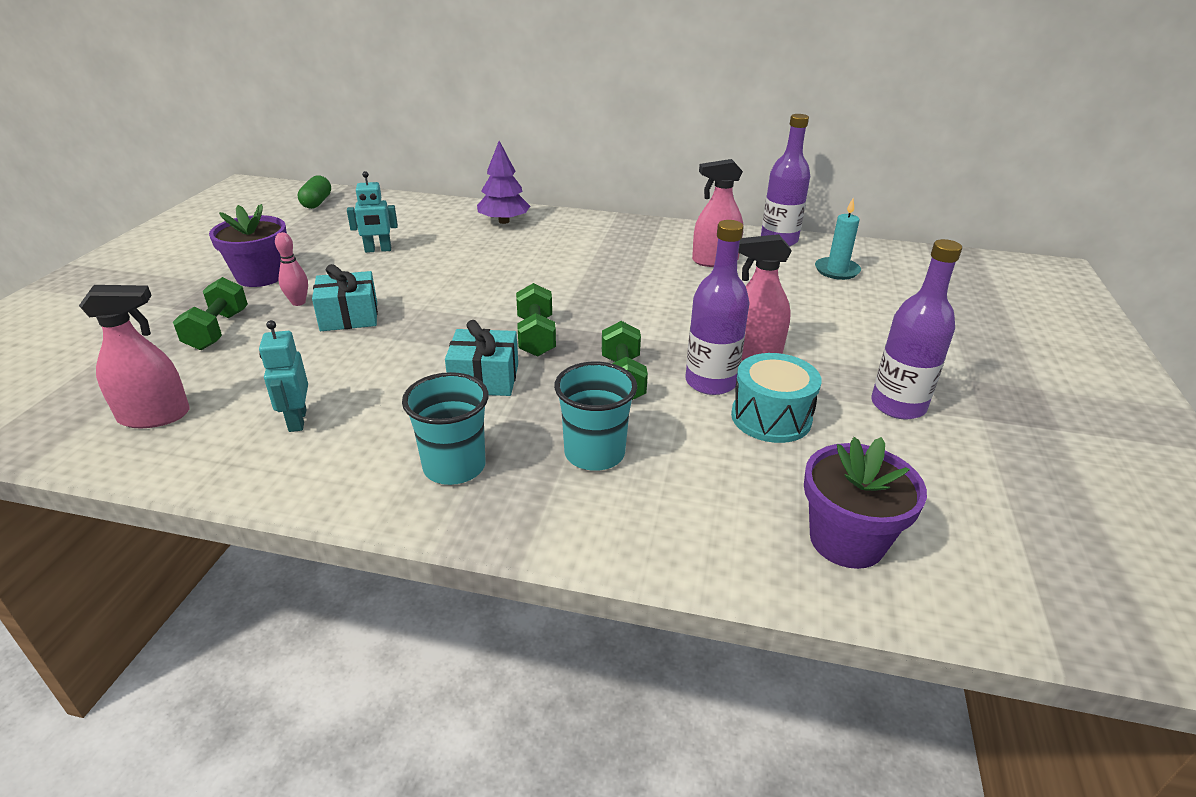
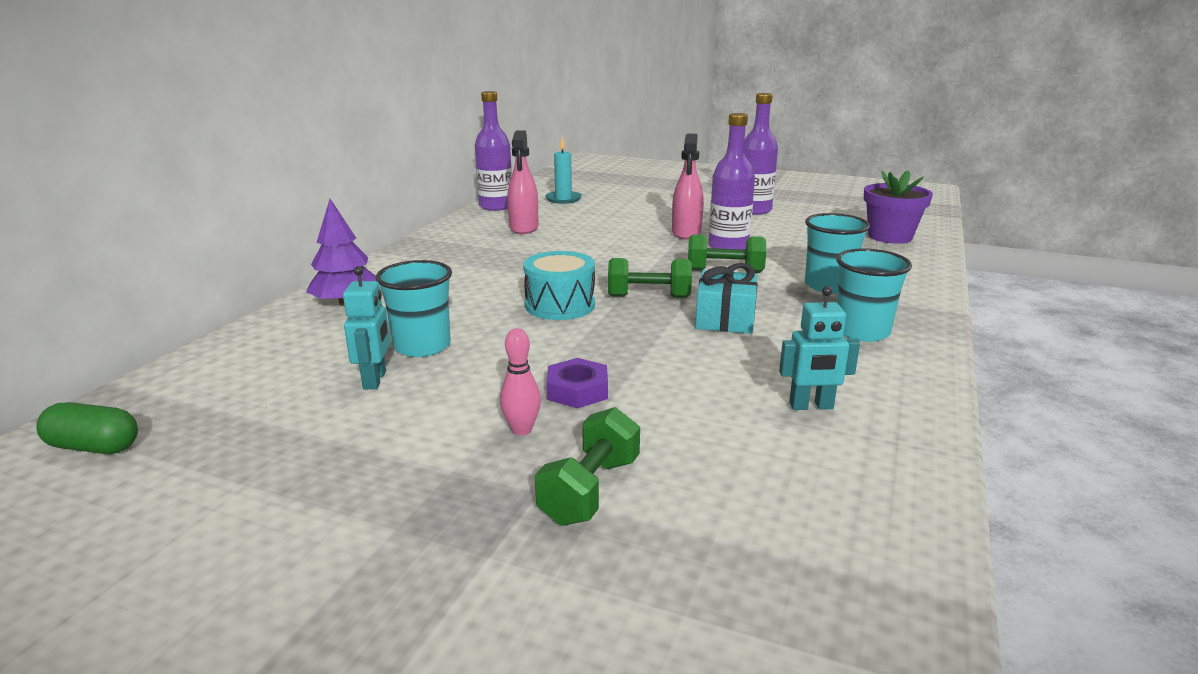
camera: 80 degrees left, 10 degrees down
pink spray bottle [79,285,190,428] -> none
green dumbbell [173,277,248,350] -> green dumbbell turned 75 degrees counterclockwise [535,407,640,526]
purple flower pot [209,204,287,287] -> none
turquoise gift [312,264,378,331] -> purple nut [547,358,608,408]
turquoise drum [731,353,822,443] -> turquoise drum moved to [523,251,595,320]
none -> turquoise cup [376,260,452,357]

